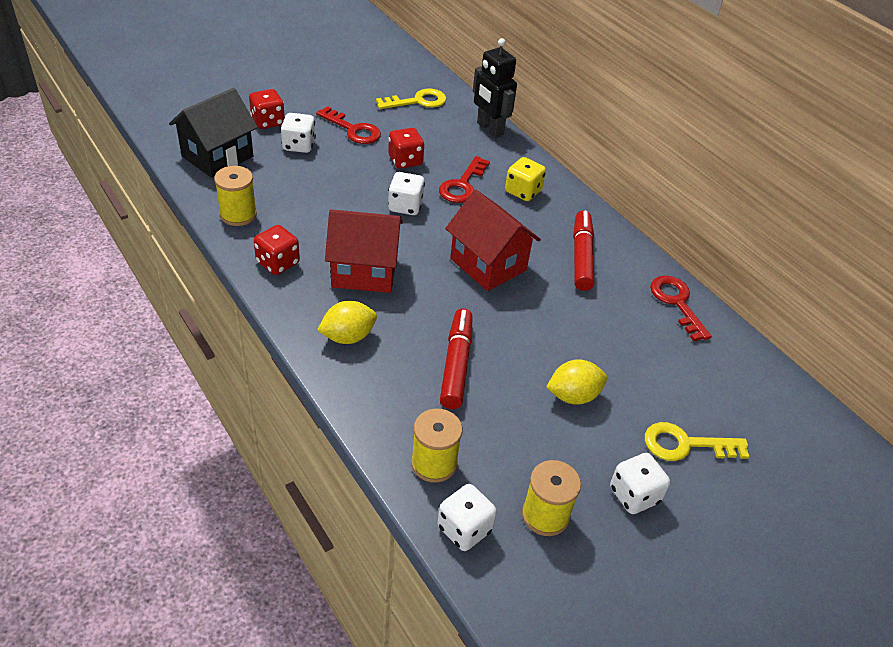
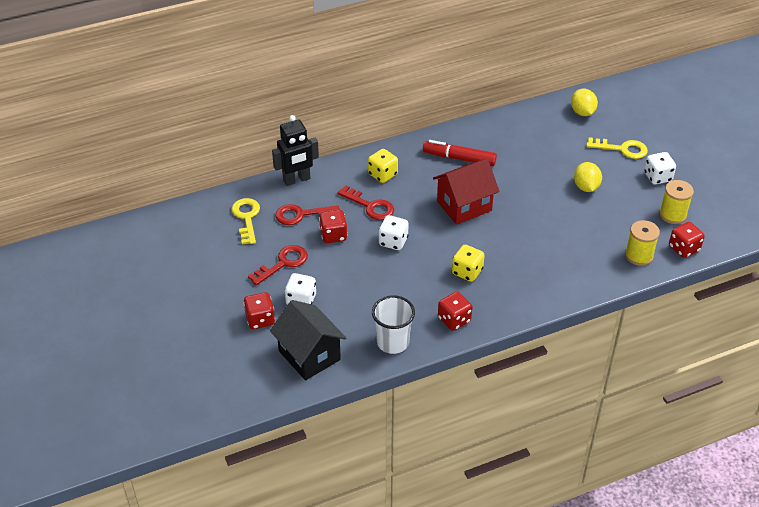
camera: 75 degrees left, 0 degrees up
yellow spool [214,166,257,226] -> white cup [372,295,415,354]
yellow lemon [317,301,377,344] -> yellow lemon moved to [571,89,598,116]
red house [325,209,403,293] -> yellow dice [452,245,485,282]
white dice [438,484,497,551] -> red dice [669,222,705,258]
red marker [440,309,472,409] -> none
yellow key [645,422,749,461] -> yellow key turned 90 degrees counterclockwise [586,137,648,159]
red key [650,276,712,341] -> red key moved to [275,204,339,225]

